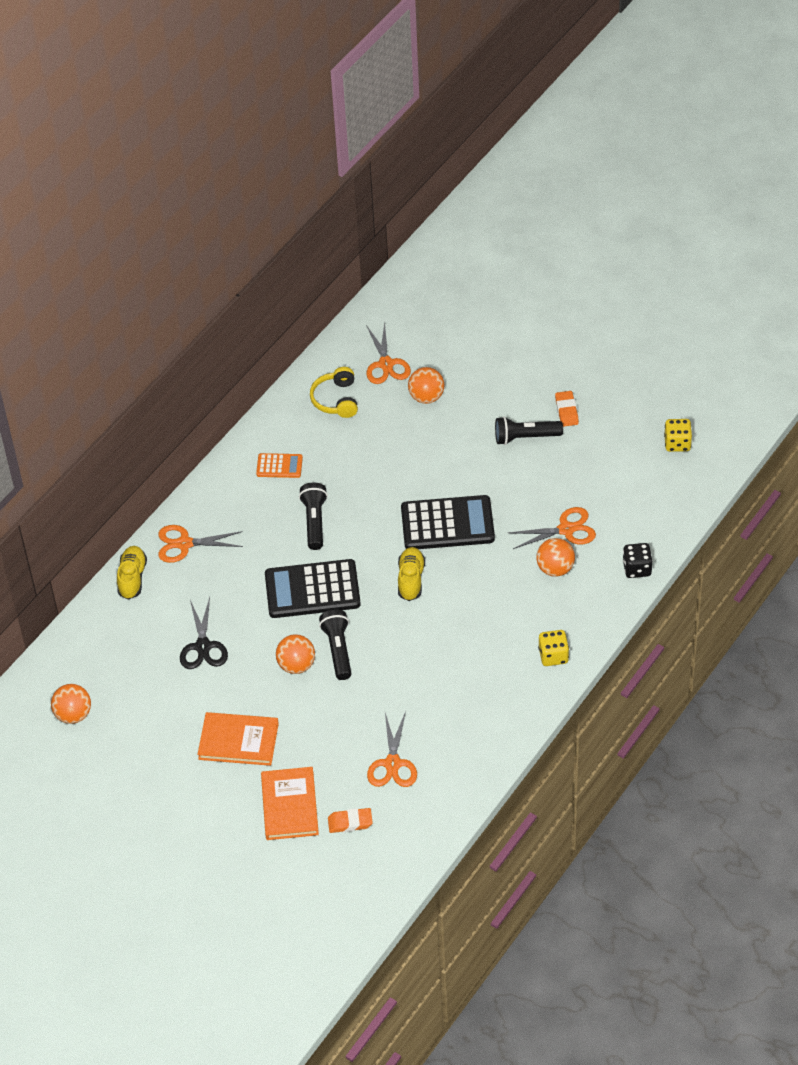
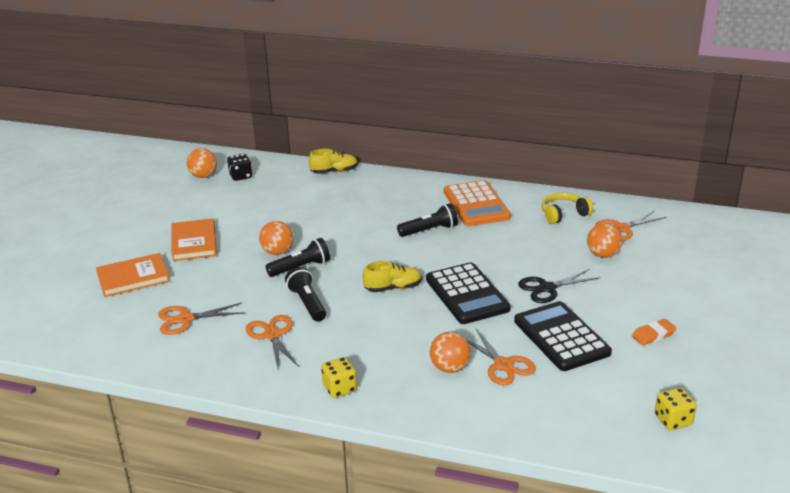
camera: 70 degrees right, 20 degrees down
orange scissors [158,525,243,563] -> orange scissors moved to [246,315,299,368]
black scissors [180,597,228,669] -> black scissors moved to [518,269,600,303]
orange calculator [256,453,303,478] -> orange calculator [444,180,511,226], size x1.98
black calculator [265,559,361,618] -> black calculator moved to [514,301,612,371]
orange eraser [328,808,373,833] -> none
black flashlight [495,417,563,445] -> black flashlight moved to [285,266,326,322]
black dice [623,543,653,578] -> black dice moved to [227,154,252,181]

